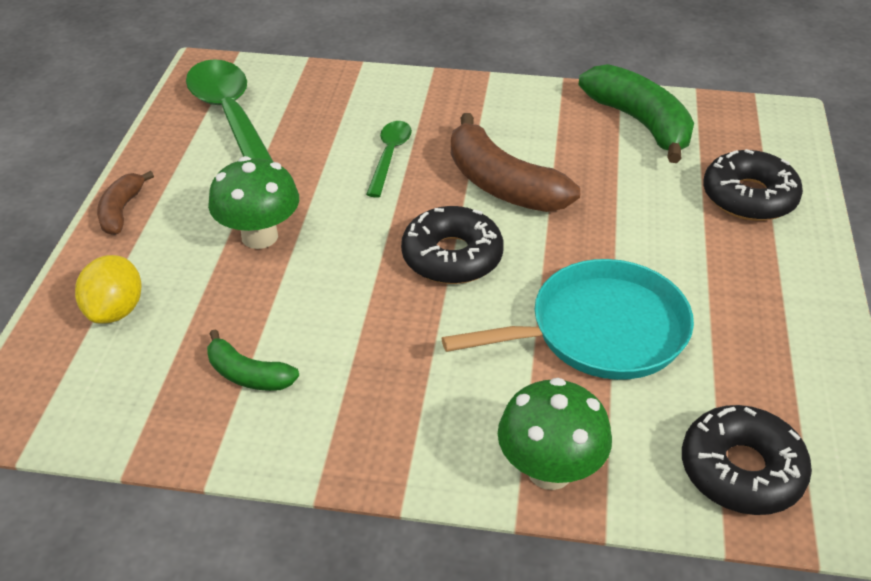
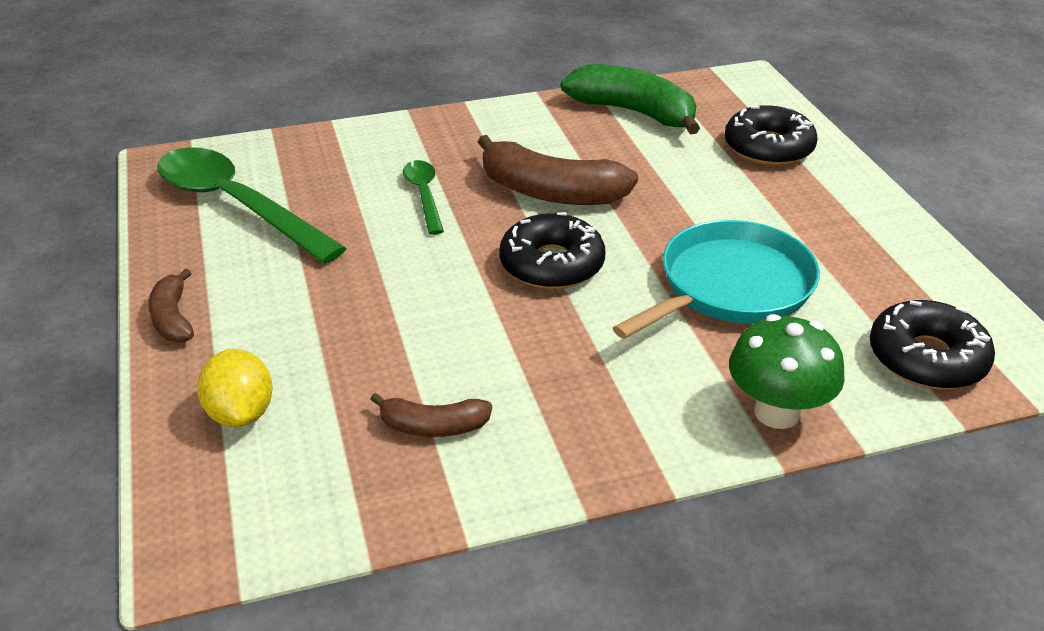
camera: 25 degrees left, 5 degrees down
green banana [207,329,299,391] -> brown banana [370,393,492,437]
green mushroom [208,156,299,249] -> none

